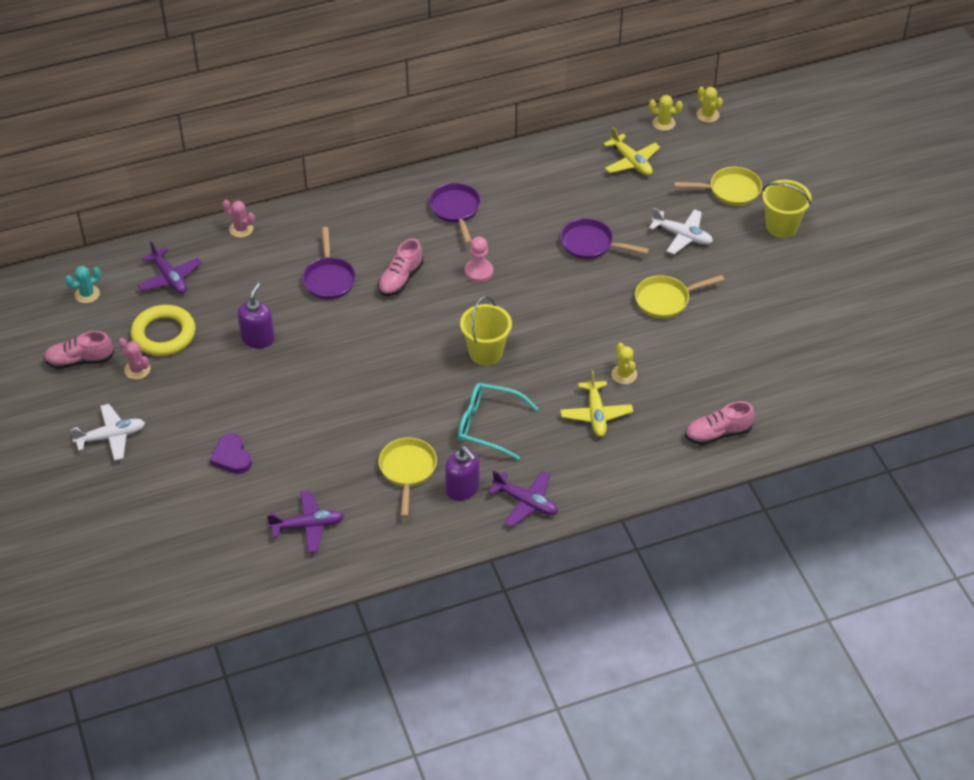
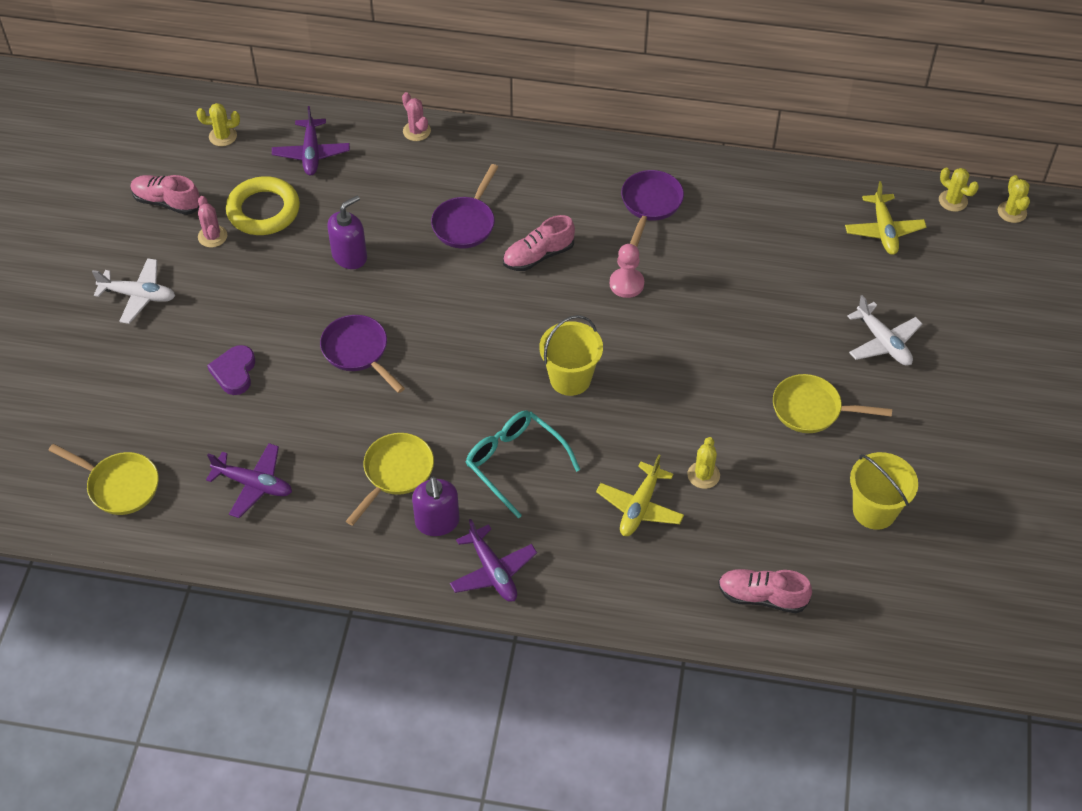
camera: 30 degrees right, 5 degrees up
turquoise cactus [65,266,101,303] -> yellow cactus [196,103,240,146]
purple pan [560,218,649,259] -> purple pan moved to [320,315,405,393]
yellow pan [674,167,762,206] -> yellow pan moved to [48,444,159,515]
yellow bucket [762,180,811,238] -> yellow bucket moved to [850,452,918,530]

